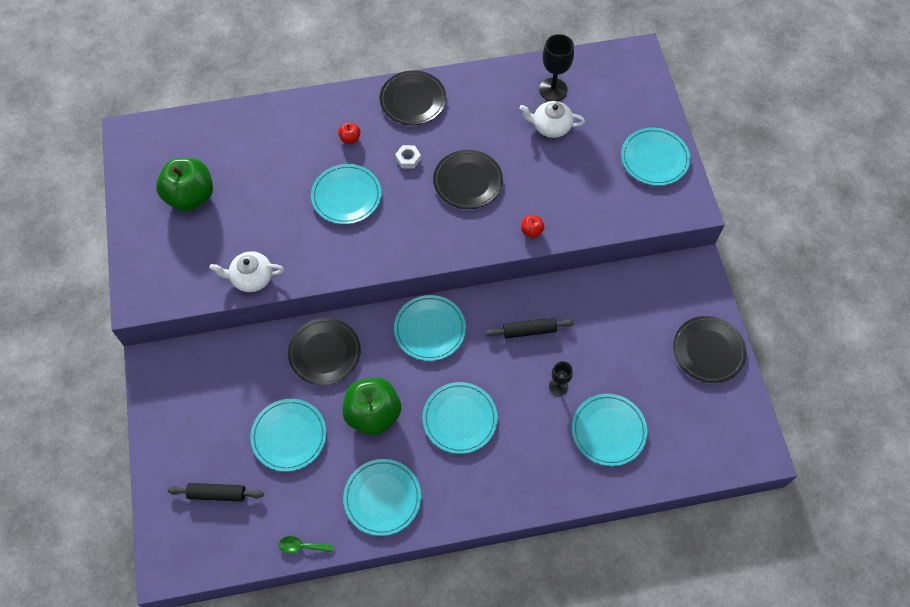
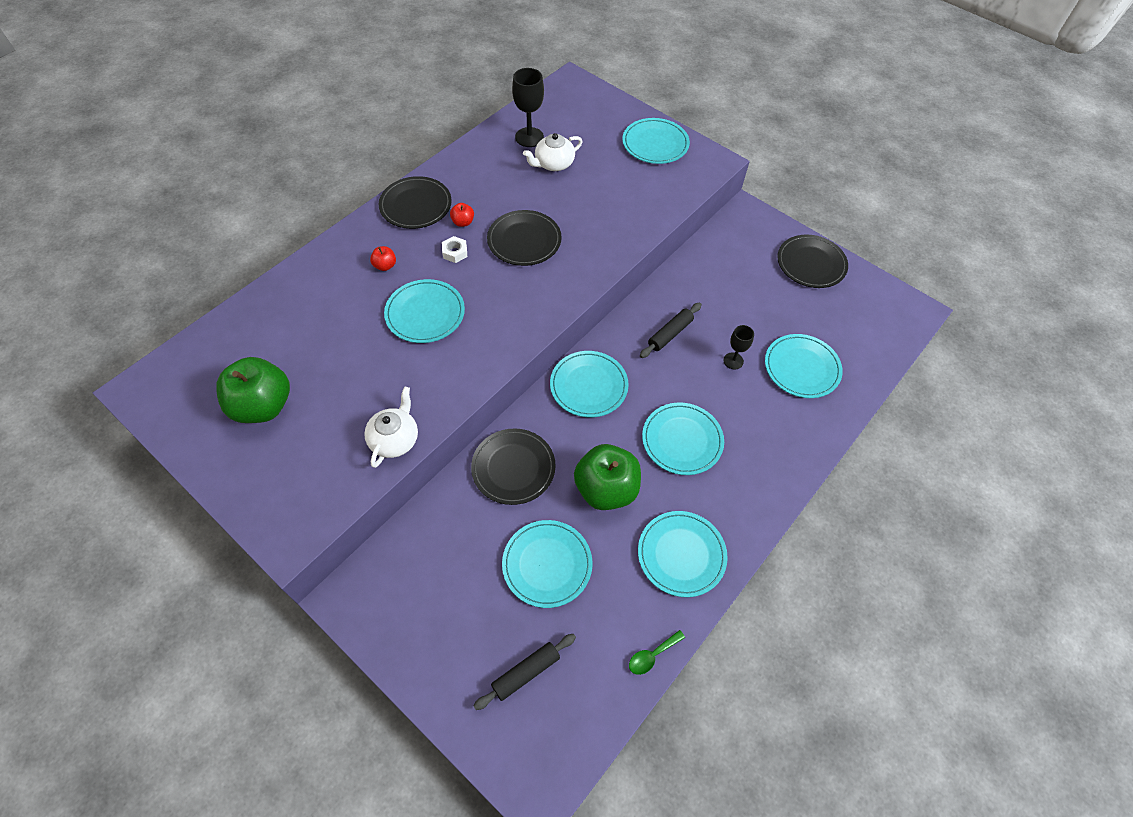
camera: 40 degrees left, 5 degrees down
white teapot [209,251,284,292] -> white teapot turned 150 degrees clockwise [364,387,418,468]
red apple [521,215,544,238] -> red apple moved to [450,203,474,227]

